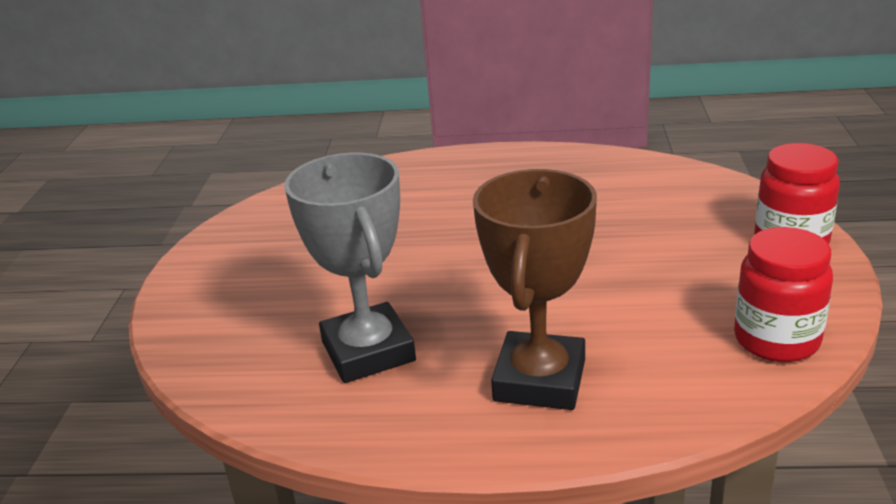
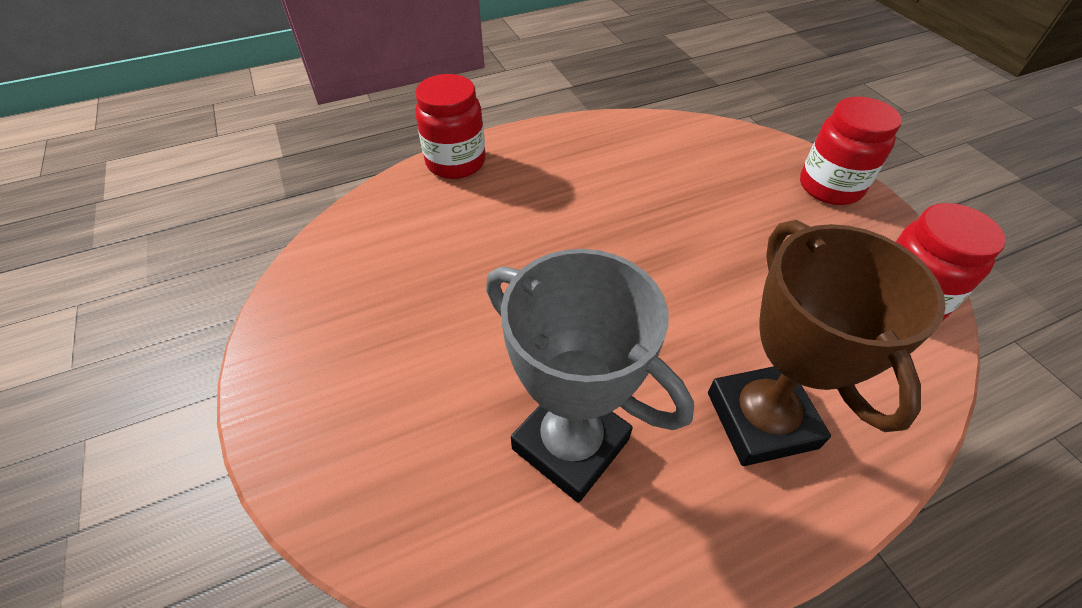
camera: 30 degrees left, 20 degrees up
none -> red jar [415,74,485,179]

